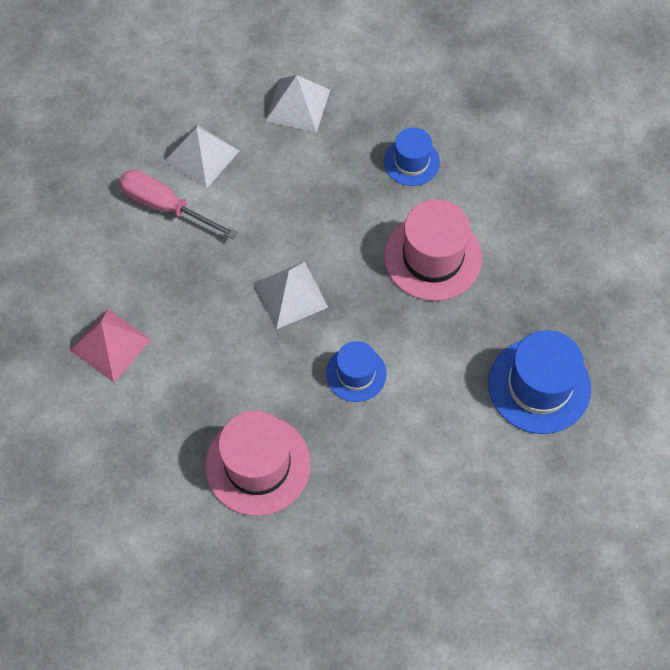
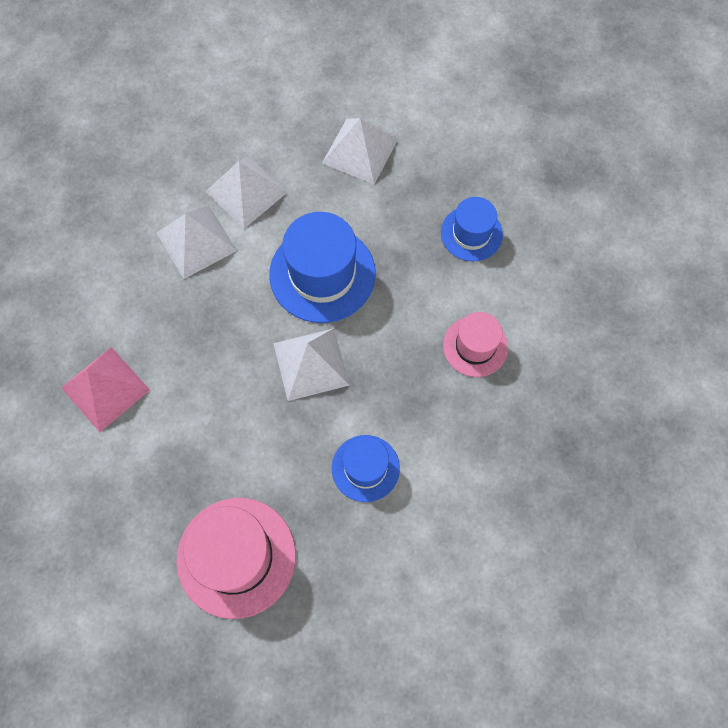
camera: 10 degrees right, 5 degrees up
pink screwdriver [119,170,238,239] -> white pyramid [157,206,237,279]
pink hat [384,199,482,301] -> pink hat [443,312,508,377], size x0.59
blue hat [488,330,591,434] -> blue hat moved to [269,212,376,323]

